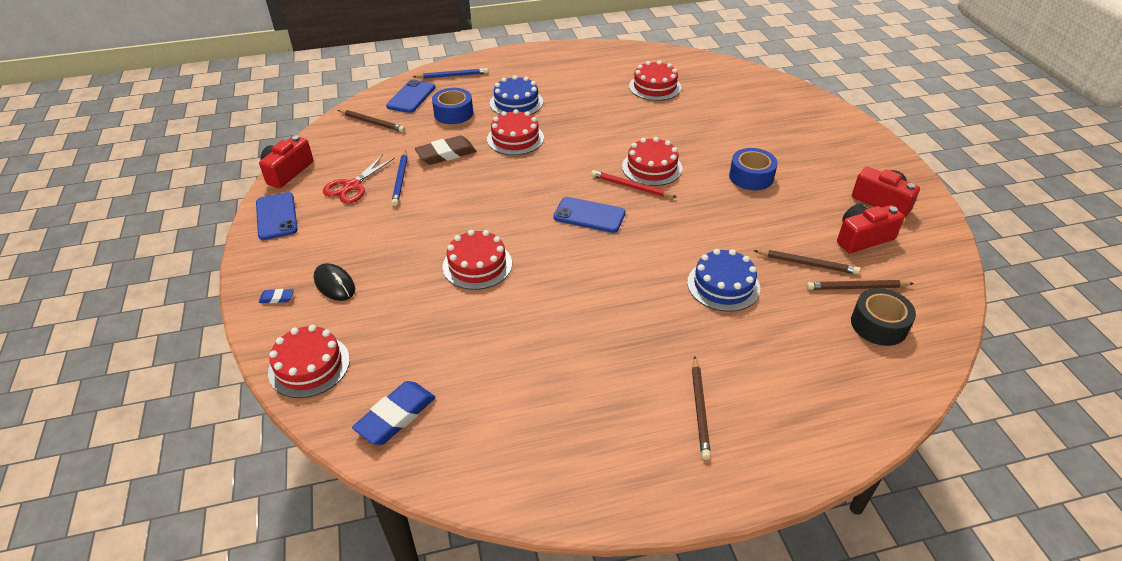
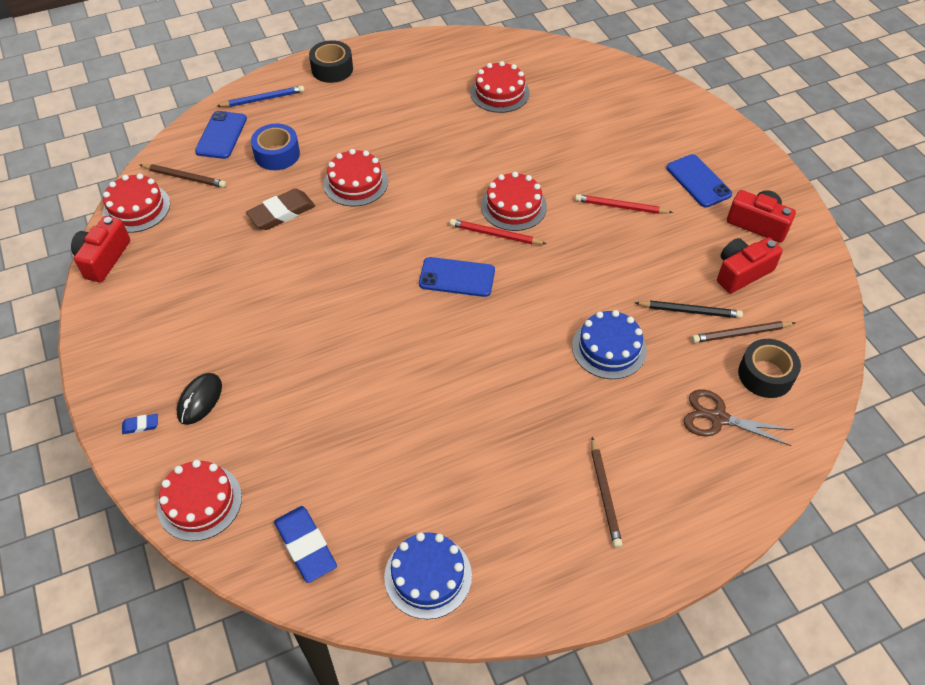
camera: 10 degrees left, 10 degrees up
blue phone [256,192,298,240] -> blue phone moved to [666,154,732,208]
black mouse [314,263,355,301] -> black mouse turned 75 degrees clockwise [176,373,222,425]
red scissors [323,155,395,203] -> none
blue eraser [352,381,436,445] -> blue eraser turned 60 degrees counterclockwise [274,506,337,583]
blue pencil [391,150,407,206] -> none
red cake [442,230,512,290] -> red cake moved to [103,173,170,233]
blue cake [490,75,543,115] -> blue cake moved to [384,532,472,619]
blue tape [729,148,778,190] -> red pencil [575,194,673,214]
brown pencil [753,250,860,274] -> black pencil [635,300,743,318]
none -> black tape [309,40,353,83]
none -> brown scissors [683,389,794,446]

